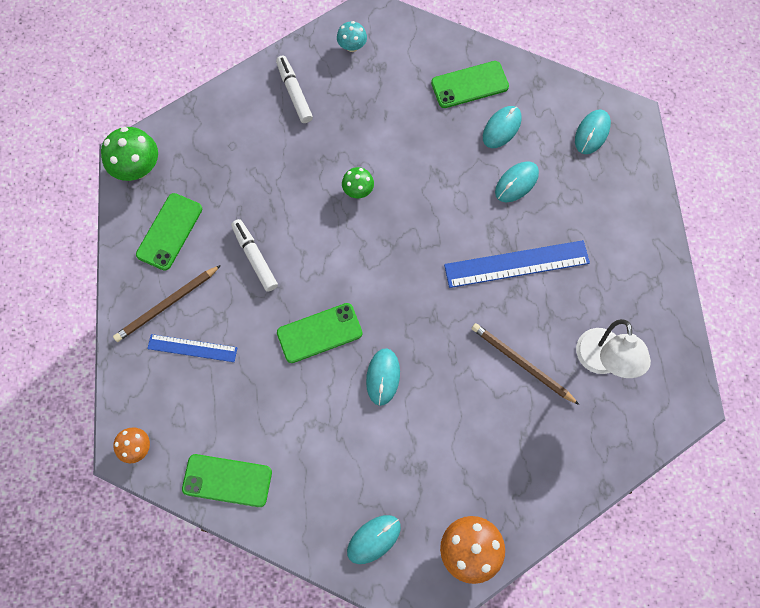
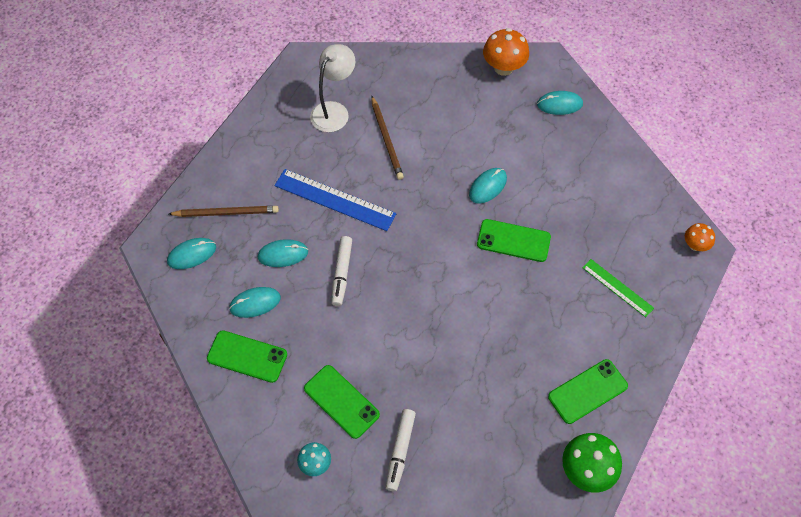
camera: 145 degrees left, 10 degrees down
brown pencil [113,265,221,342] -> brown pencil moved to [169,206,279,217]
blue ruler [147,334,238,362] -> green ruler [582,259,654,317]
green phone [182,454,272,507] -> green phone moved to [304,365,380,439]
white marker [231,219,278,292] -> white marker moved to [331,236,352,306]
green mushroom [342,167,374,198] -> none

